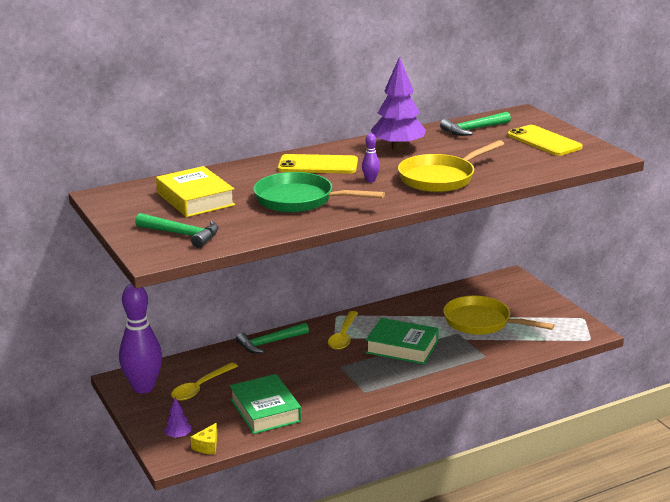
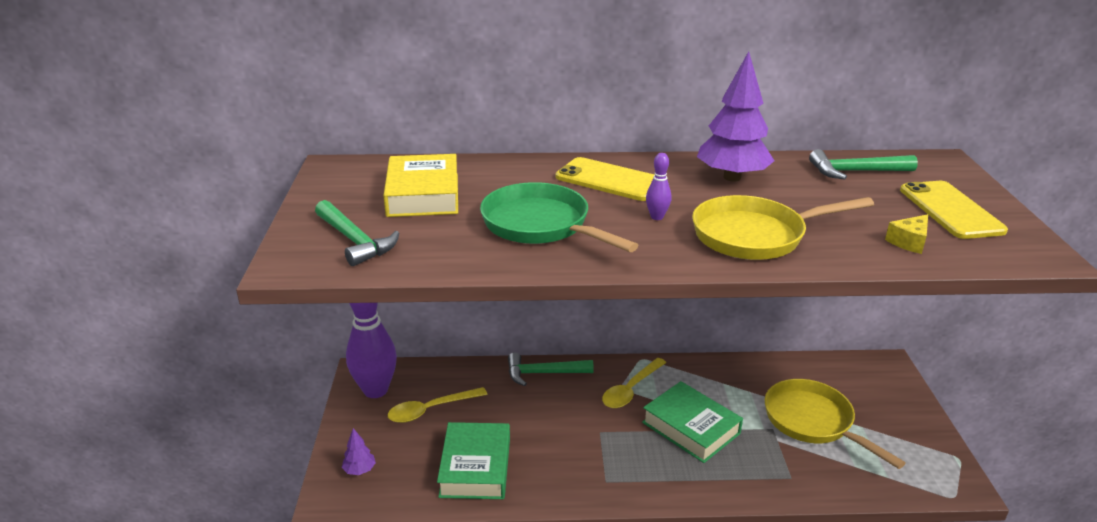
camera: 25 degrees right, 5 degrees up
yellow cheese [190,423,217,454] -> yellow cheese moved to [885,214,928,254]

